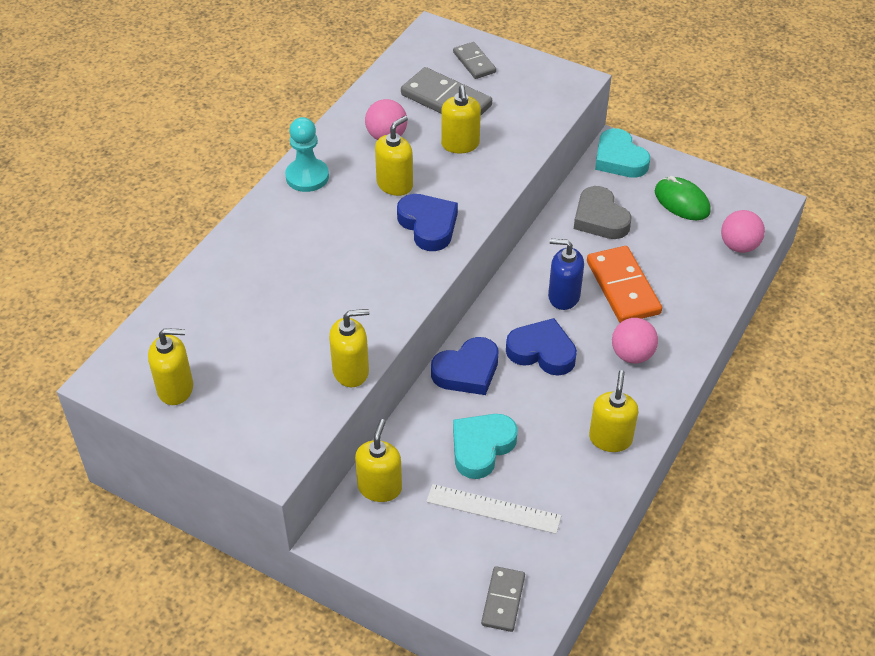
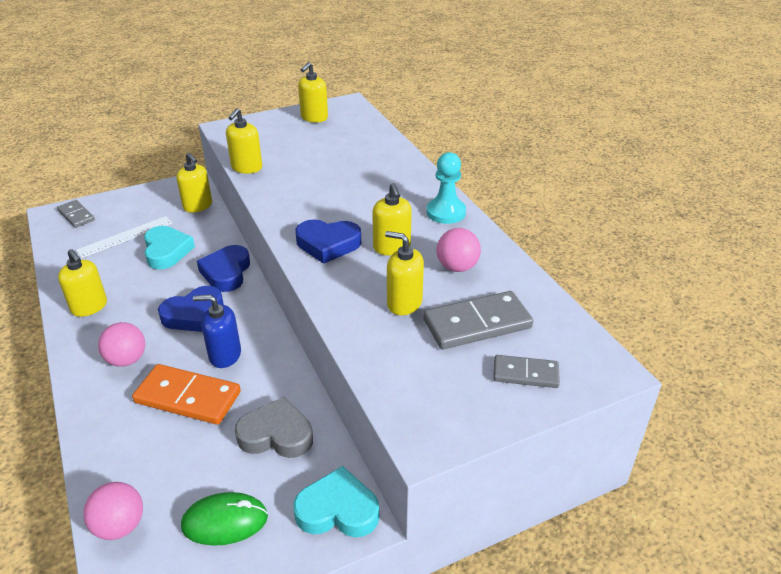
camera: 125 degrees right, 10 degrees down
blue soap dispenser [548,238,584,310] -> blue soap dispenser turned 135 degrees counterclockwise [193,295,241,368]

